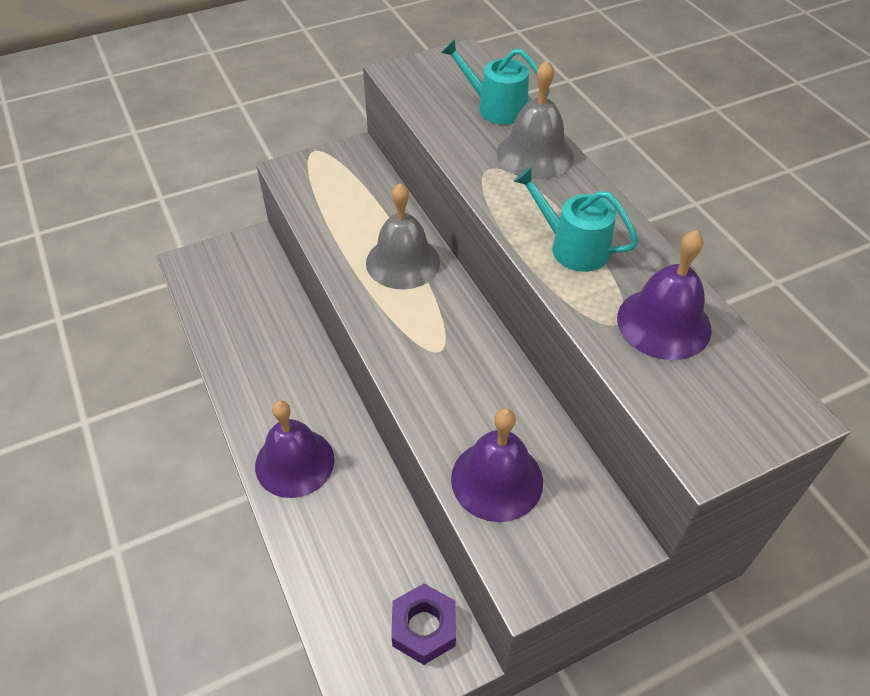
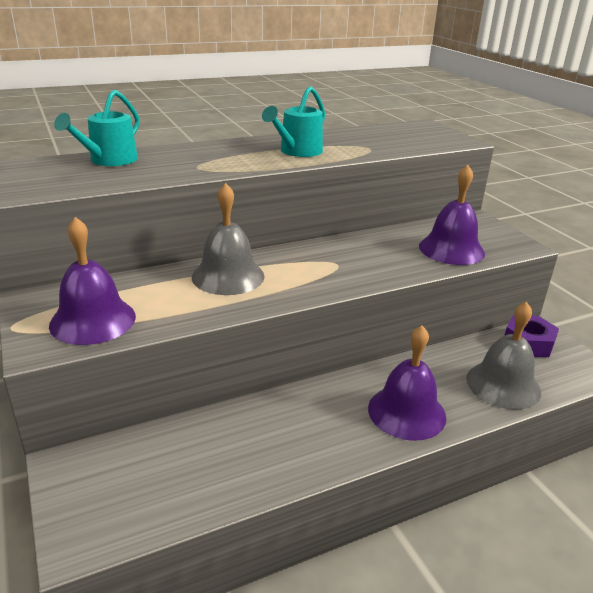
camera: 90 degrees left, 20 degrees down
grey bell [497,60,574,179] -> grey bell moved to [466,302,541,410]
purple bell [617,230,712,360] -> purple bell moved to [49,217,136,345]

